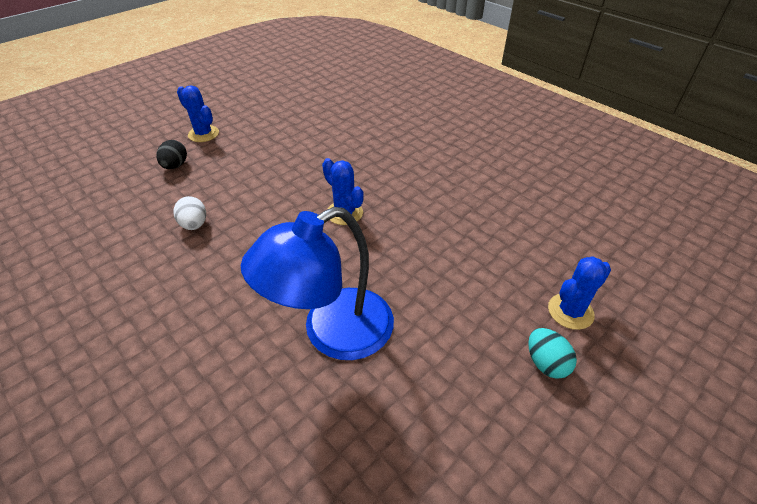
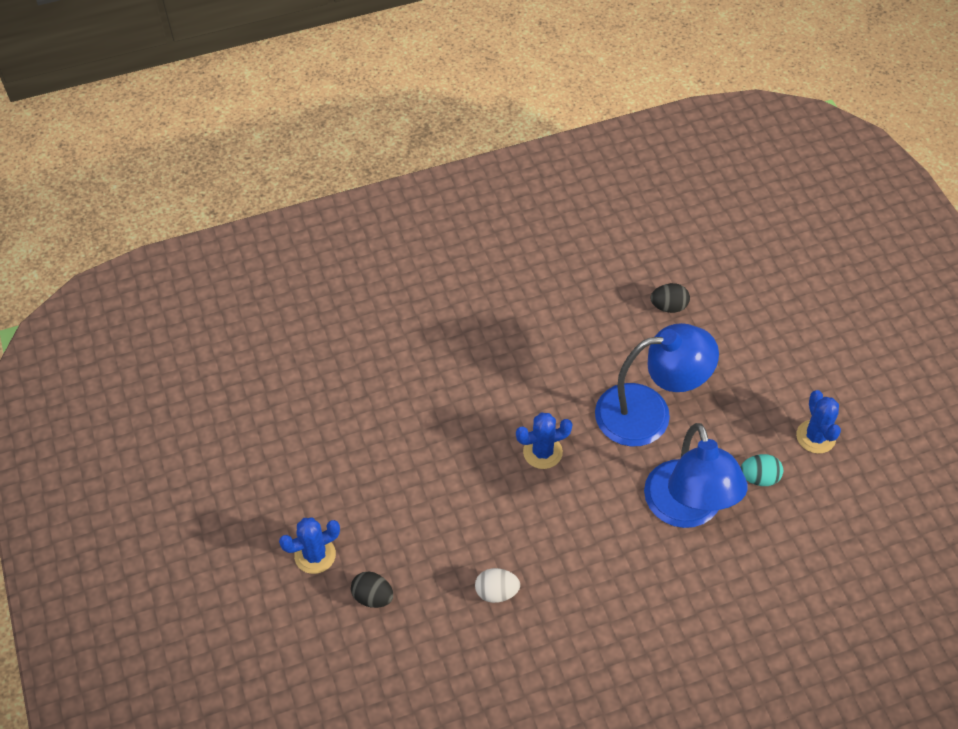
camera: 65 degrees left, 10 degrees up
turquoise egg [528,328,577,379] -> turquoise egg moved to [740,454,783,486]
blue cactus [548,256,611,330] -> blue cactus moved to [796,390,841,454]
none -> blue lamp [595,323,719,446]
none -> black egg [651,283,690,313]

